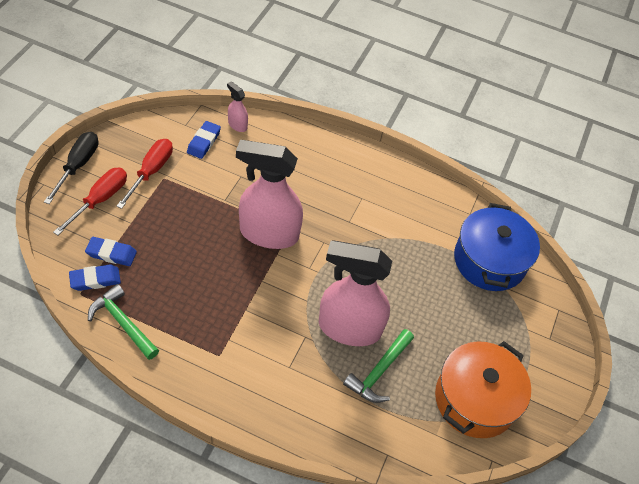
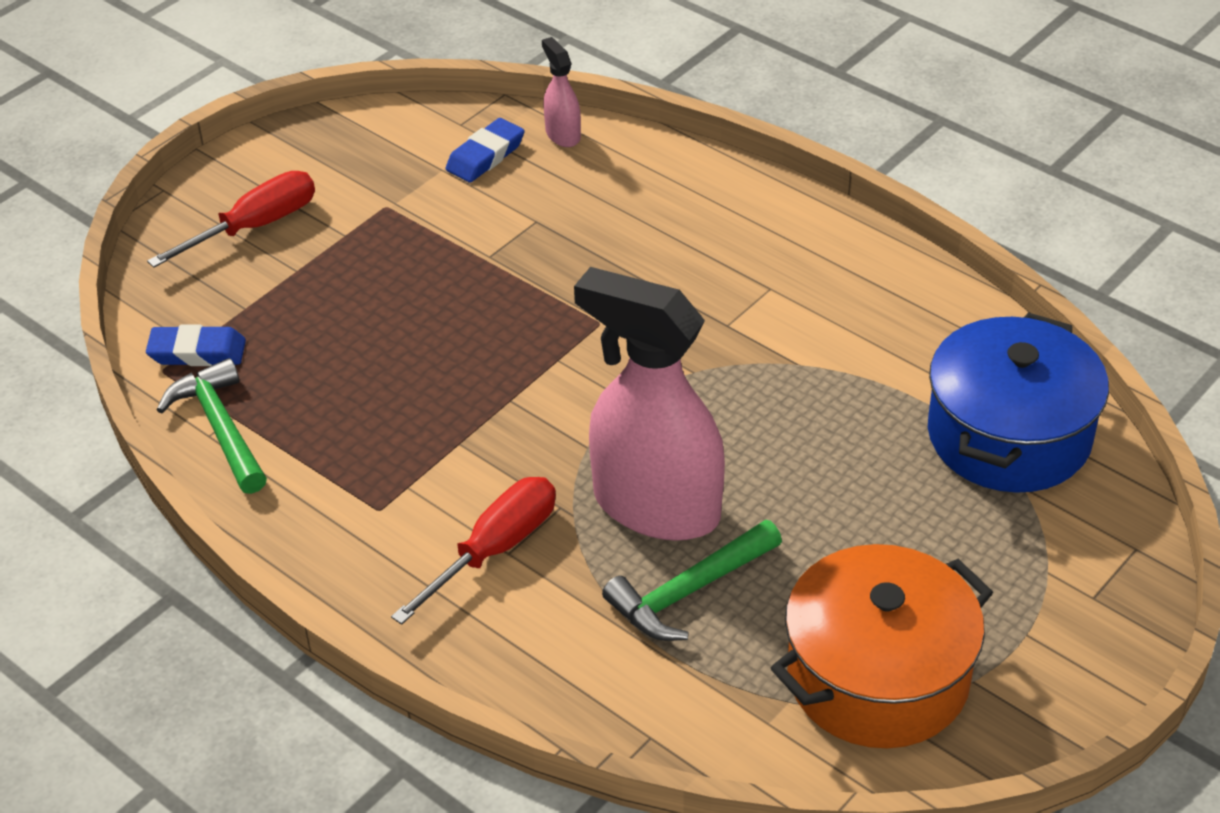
camera: 25 degrees right, 10 degrees down
black screwdriver [44,132,99,204] -> none
blue eraser [85,237,137,266] -> none
red screwdriver [116,139,173,209] -> red screwdriver moved to [391,477,556,625]
pink spray bottle [236,140,303,249] -> none

